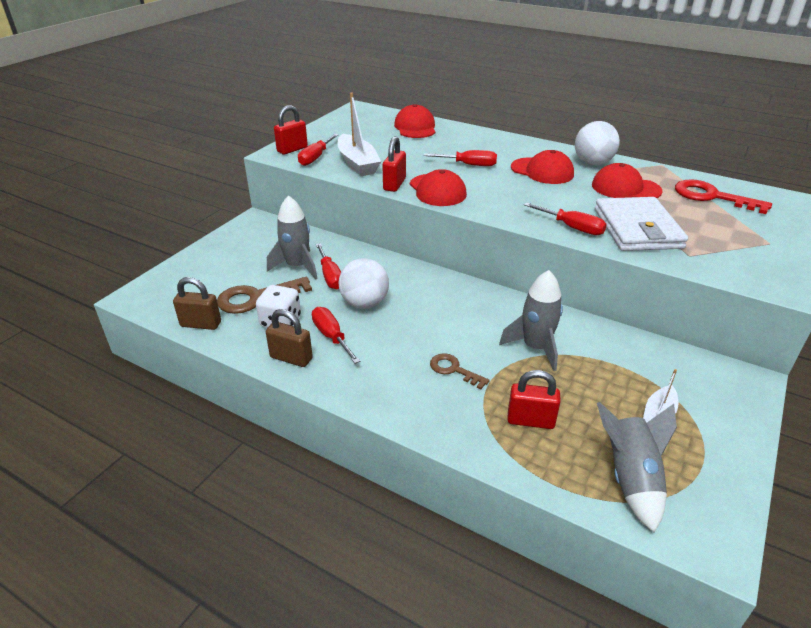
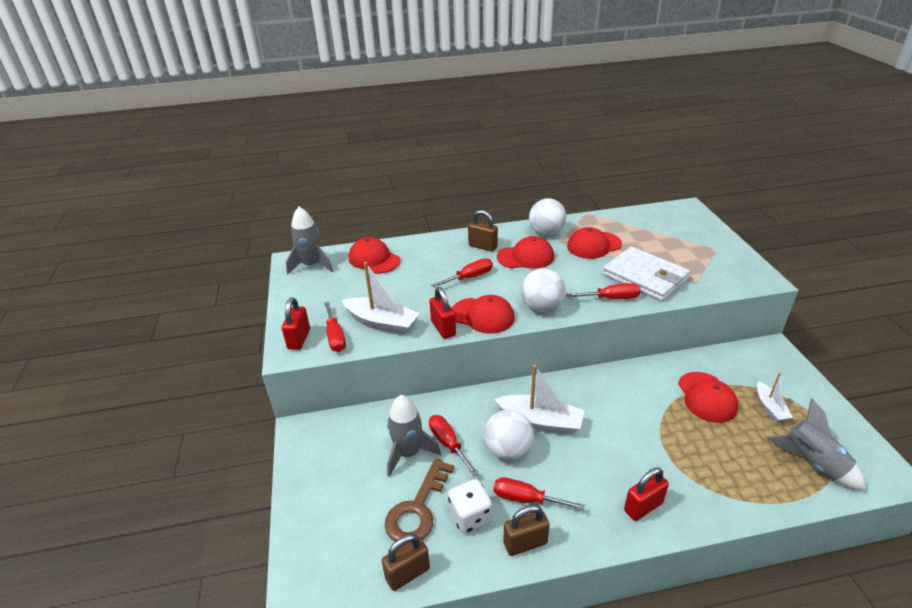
camera: 40 degrees left, 0 degrees up
red screwdriver [316,243,341,289] -> red screwdriver turned 150 degrees counterclockwise [429,415,479,476]
brown key [430,353,490,389] -> none
grey rocket [499,270,563,371] -> grey rocket moved to [286,207,333,275]
red padlock [507,370,561,429] -> red padlock moved to [624,467,669,521]
red key [675,179,772,214] -> none
none -> brown padlock [468,210,498,252]
none -> white boat [494,365,585,435]
none -> white ball [521,268,566,312]
none -> red cap [678,372,738,423]

